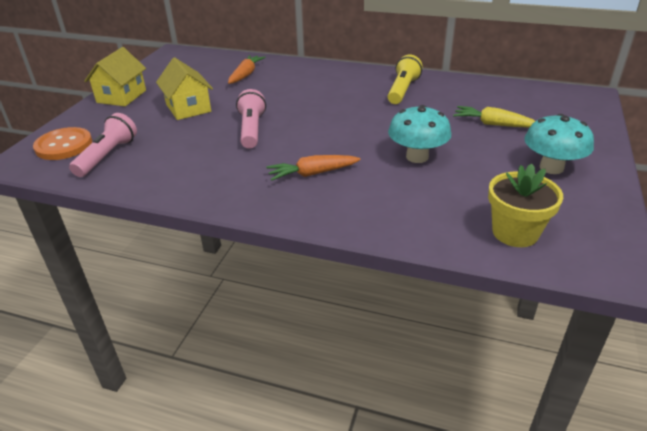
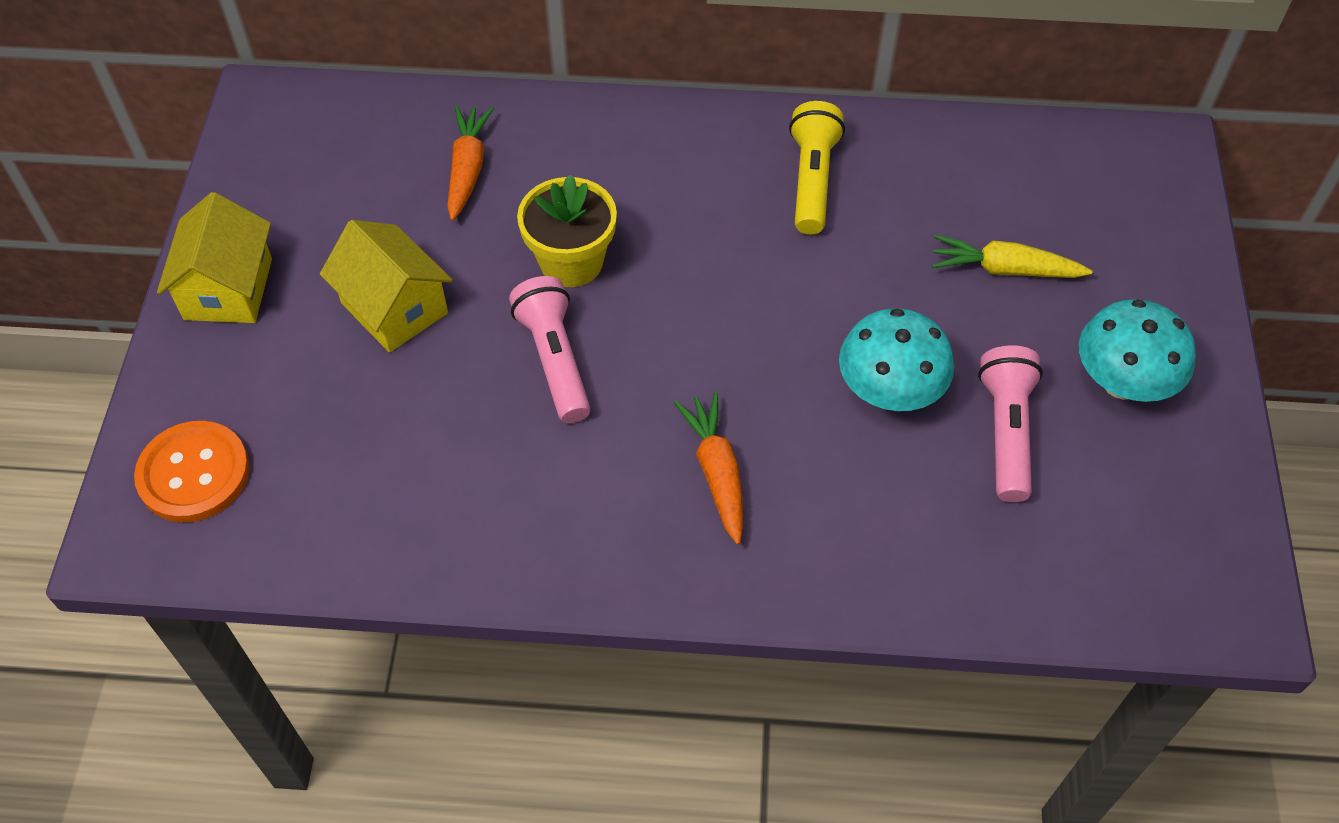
camera: 15 degrees left, 20 degrees up
pink flashlight [69,113,137,177] -> pink flashlight moved to [978,345,1043,502]
orange carrot [266,155,361,181] -> orange carrot turned 105 degrees clockwise [674,392,743,545]
yellow flower pot [488,164,563,247] -> yellow flower pot moved to [517,174,617,287]

